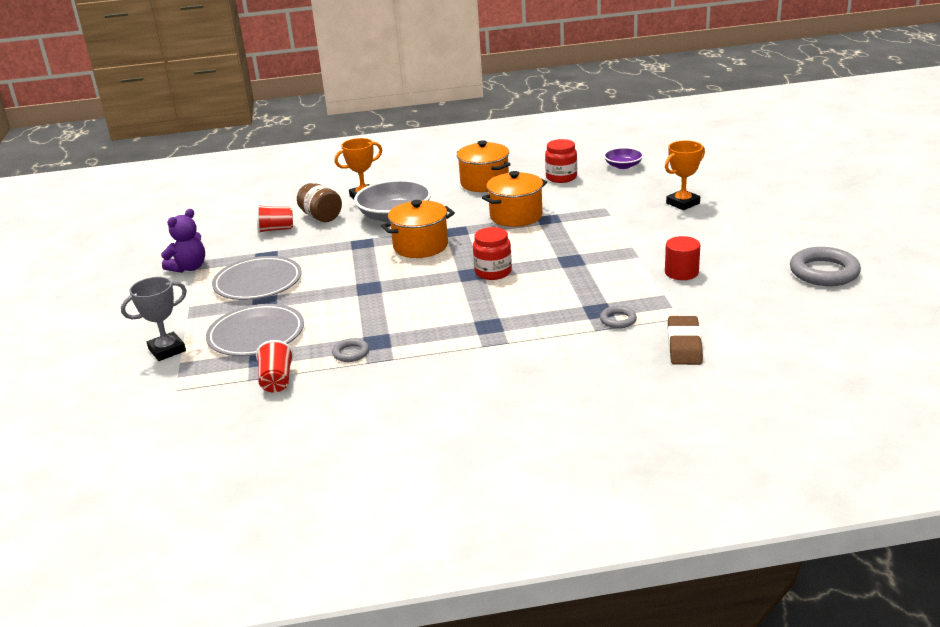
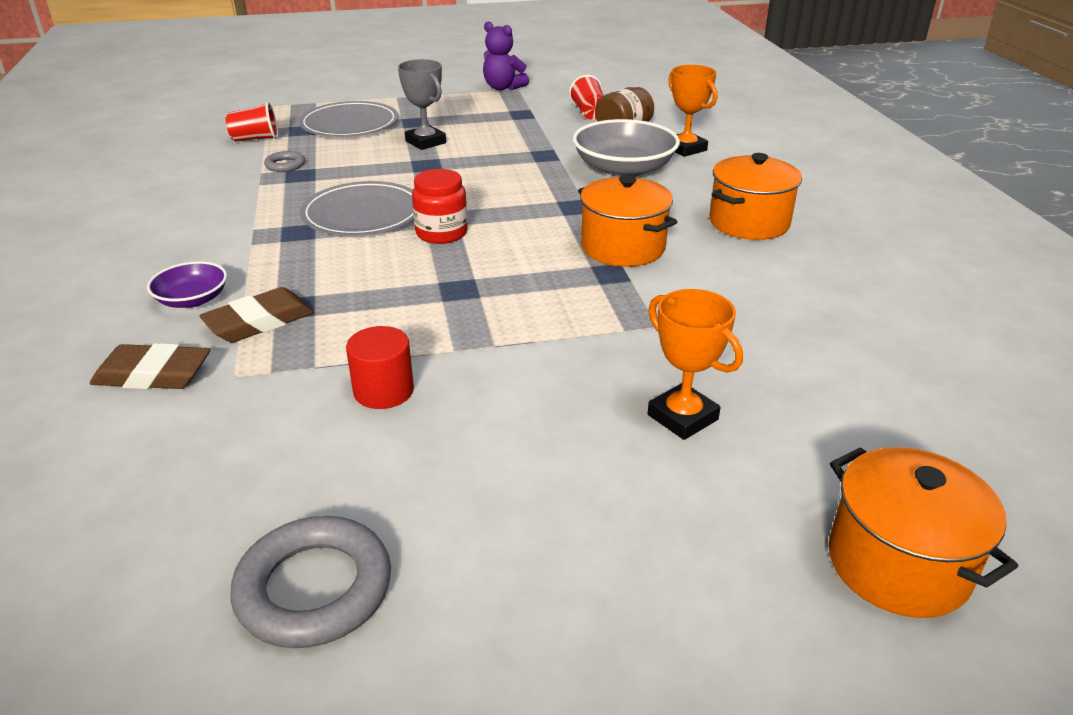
camera: 85 degrees right, 5 degrees up
grey trophy [121,277,187,361] -> grey trophy moved to [398,59,446,150]
grey plate [212,256,302,300] -> grey plate moved to [300,181,414,236]
orange pot [381,200,455,258] -> orange pot moved to [829,447,1018,618]
red jar [545,139,577,183] -> none
grey ring [600,306,637,329] -> brown eraser [199,287,314,343]
purple bowl [604,147,643,169] -> purple bowl moved to [147,261,227,308]

